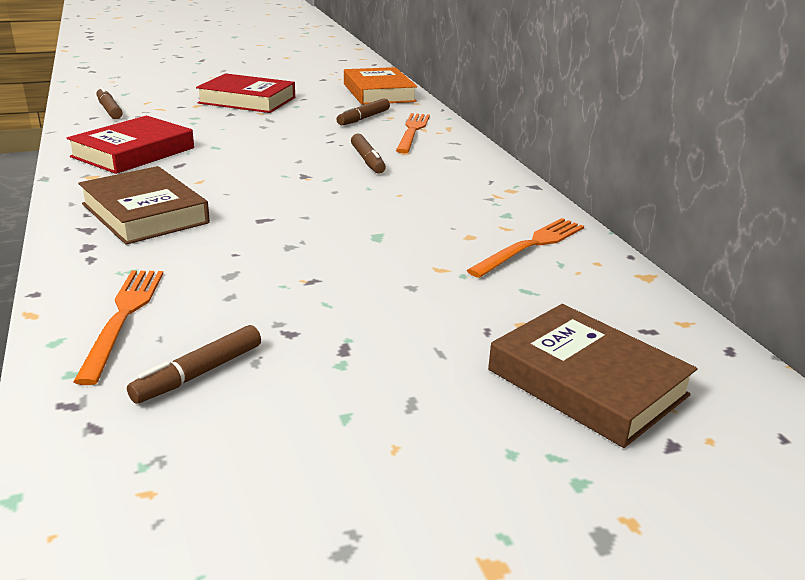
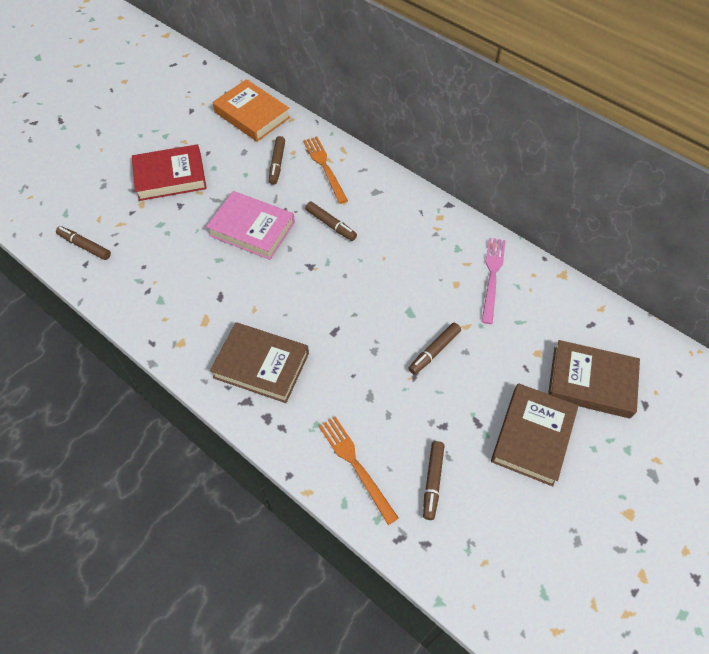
camera: 30 degrees left, 30 degrees up
red book [66,115,194,174] -> none
orange fork [467,218,584,278] -> pink fork [482,238,506,324]
none -> pink book [206,191,295,260]
none -> brown marker [409,323,461,375]
none -> brown book [491,383,578,486]

